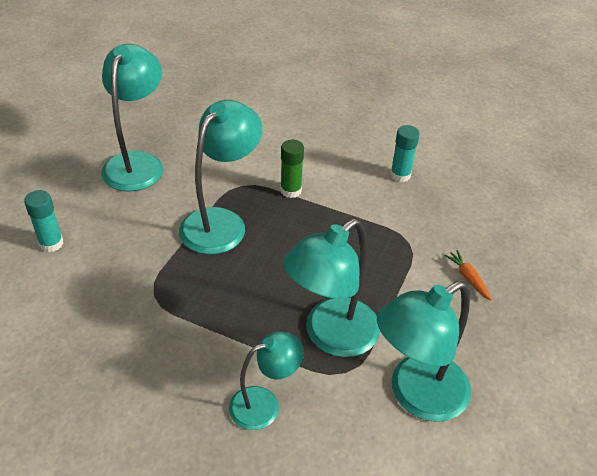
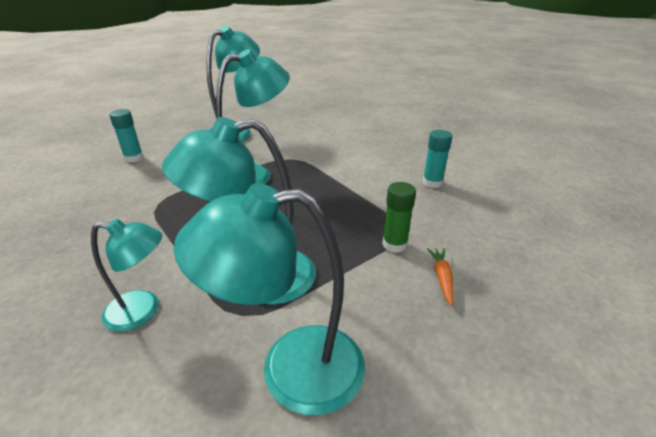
camera: 30 degrees right, 10 degrees down
green glue stick [280,140,304,198] -> green glue stick moved to [382,182,416,253]

